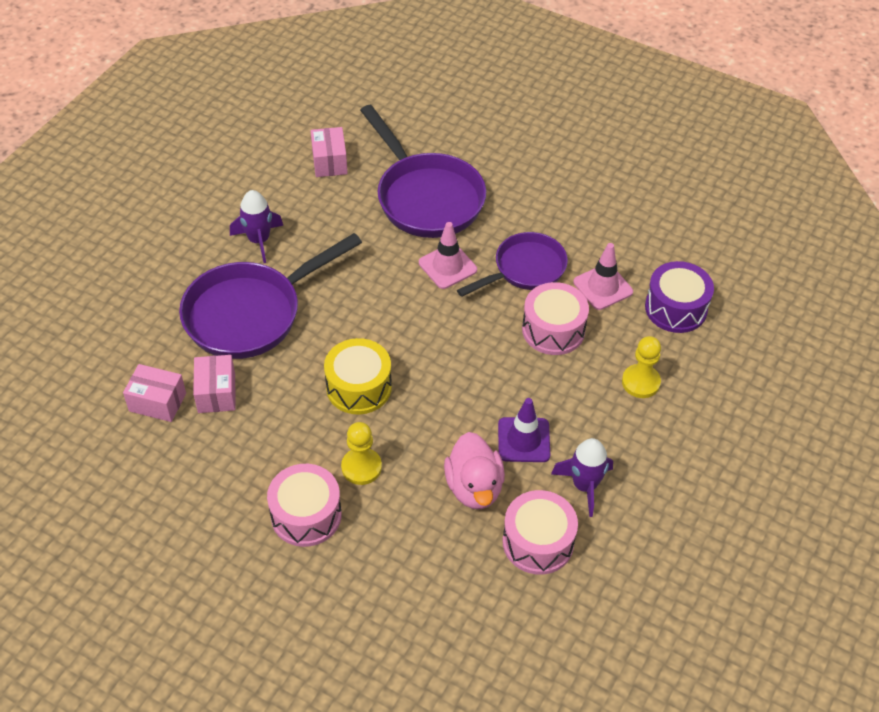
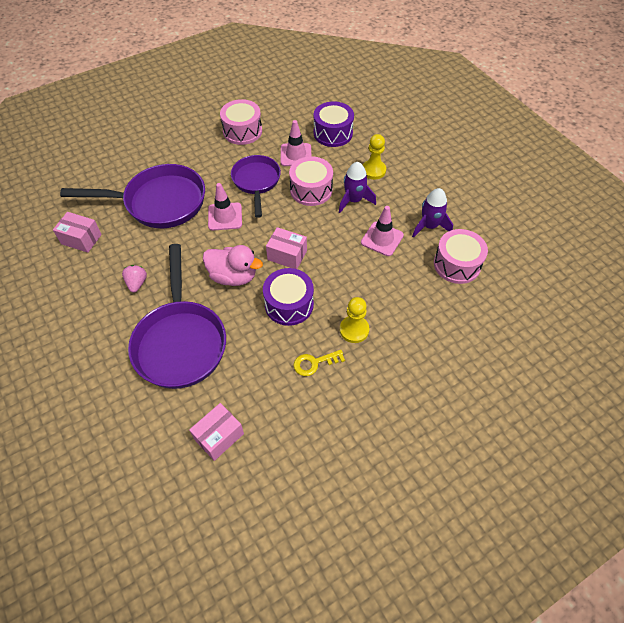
camera: 60 degrees left, 5 degrees up
pink box [193,355,235,413] -> pink box moved to [266,227,307,269]
purple rocket [230,190,283,263] -> purple rocket moved to [339,162,376,213]
pink drum [267,464,342,547] -> pink drum moved to [220,99,262,145]
yellow drum [324,338,392,414] -> purple drum [263,268,314,326]
pink duck [444,432,505,509] -> pink duck moved to [203,245,263,286]
purple traffic cone [498,398,550,462] -> pink traffic cone [361,206,404,256]
none -> pink strawberry [122,265,147,293]
none -> yellow key [293,350,345,376]

